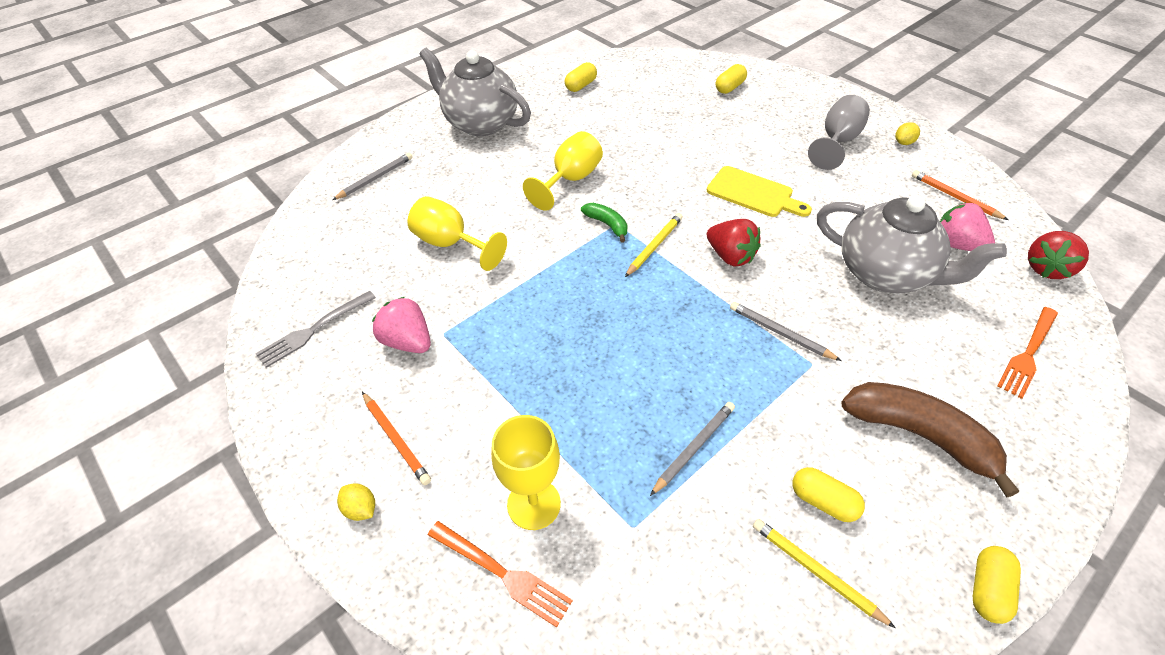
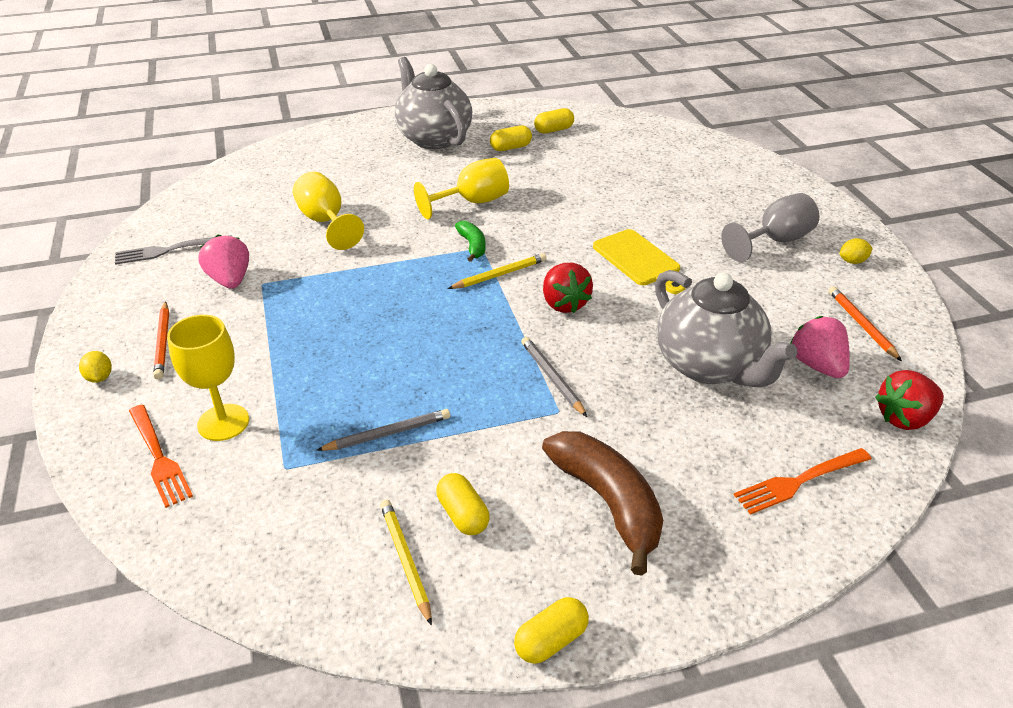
camera: 25 degrees right, 10 degrees down
grey pencil [332,153,413,200] -> none
yellow capsule [716,64,747,94] -> yellow capsule moved to [490,125,532,151]

